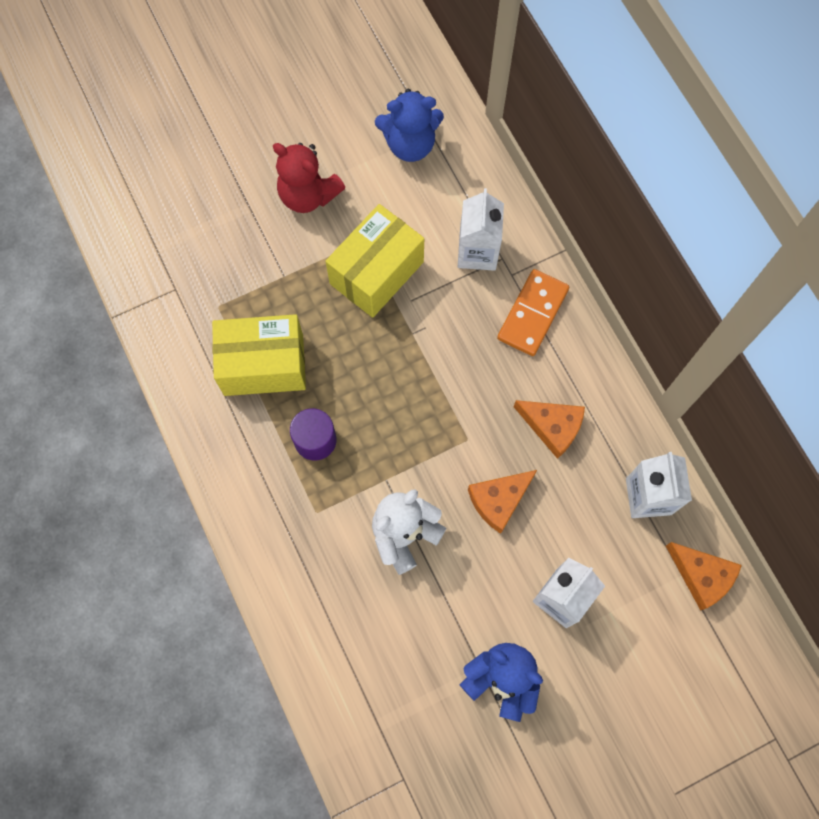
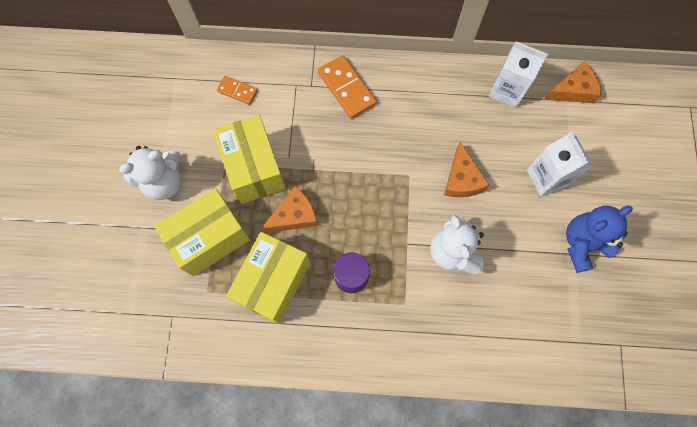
camera: 60 degrees left, 0 degrees up
red teddy bear [273,143,346,213] -> white teddy bear [119,146,181,200]
blue teddy bear [375,89,444,162] -> none
white carton [458,188,504,271] -> none
orange cheese [514,400,585,459] -> orange cheese moved to [261,186,318,233]
none -> yellow box [154,188,250,276]
none -> orange domino [217,76,258,105]

